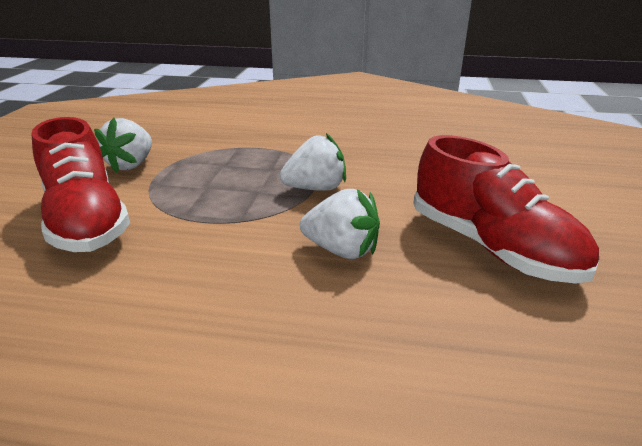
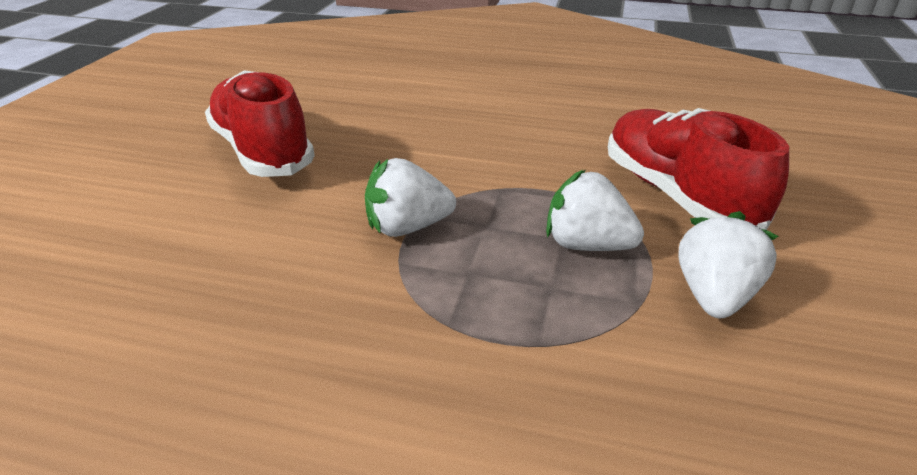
camera: 175 degrees left, 5 degrees up
white strawberry [300,189,380,259] -> white strawberry moved to [546,170,644,251]

